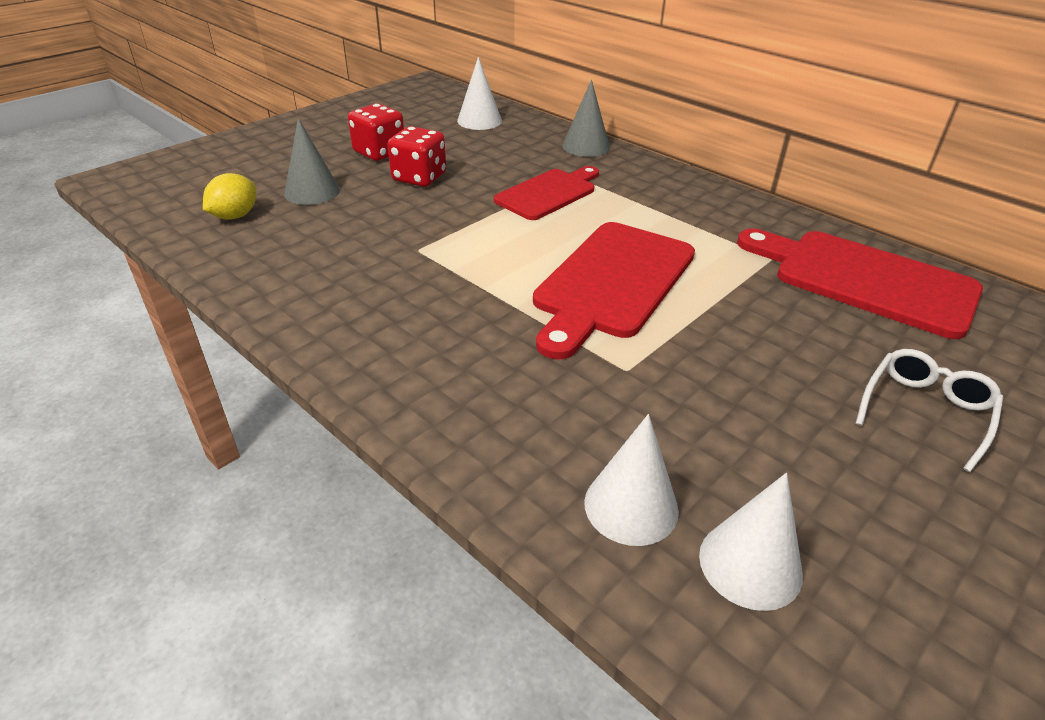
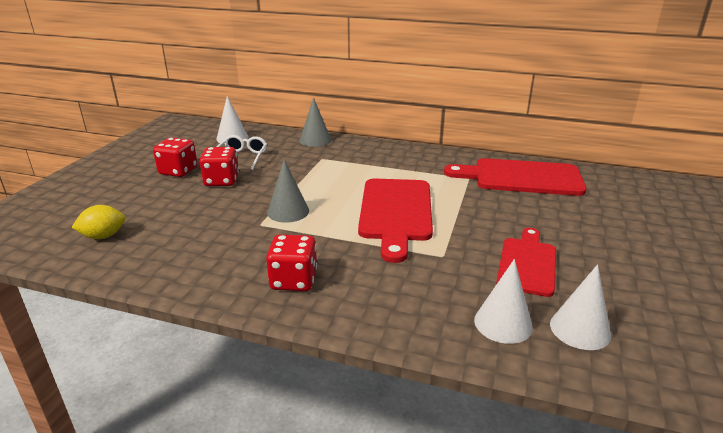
camera: 25 degrees left, 10 degrees down
yellow lemon [203,173,256,220] -> yellow lemon turned 60 degrees clockwise [71,205,126,239]
grey cone [284,118,340,205] -> grey cone moved to [267,159,309,223]
red cutting board [494,166,599,220] -> red cutting board moved to [496,228,556,297]
white glasses [855,349,1003,472] -> white glasses moved to [216,135,267,170]
none -> red dice [266,234,317,291]

